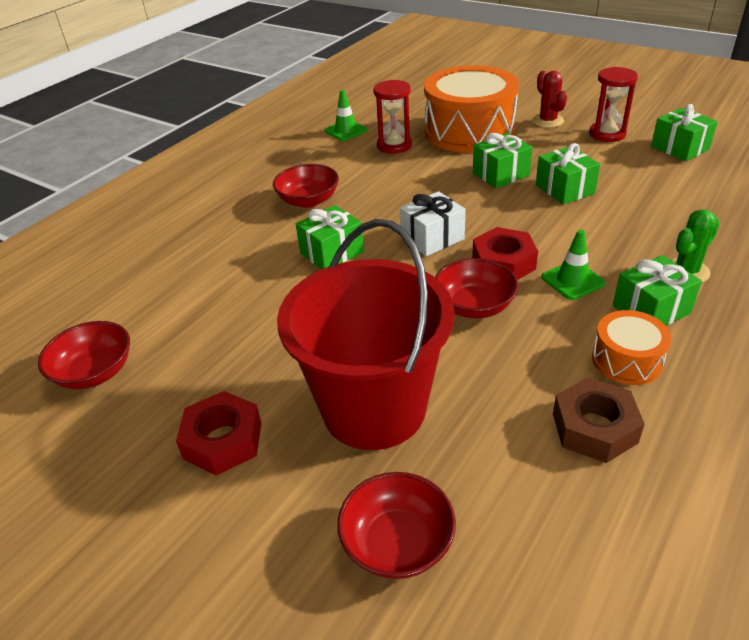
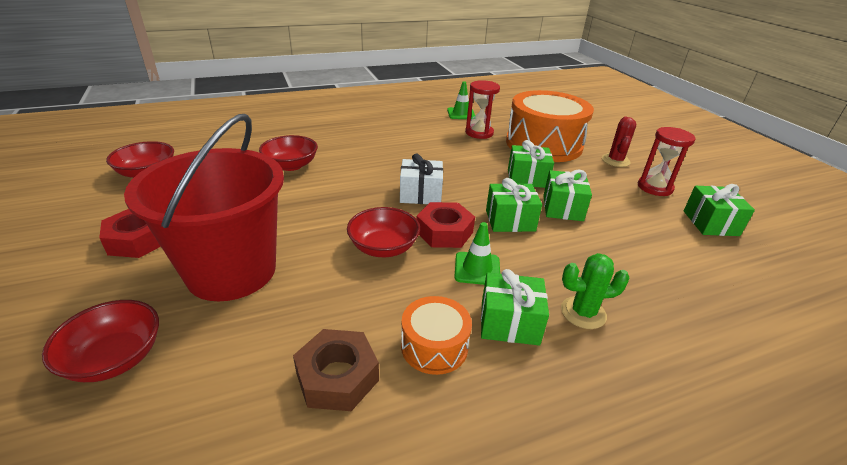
camera: 30 degrees right, 5 degrees down
red bowl [273,164,339,208] -> red bowl moved to [259,135,318,171]
green gift [296,205,364,269] -> green gift moved to [486,178,542,232]

